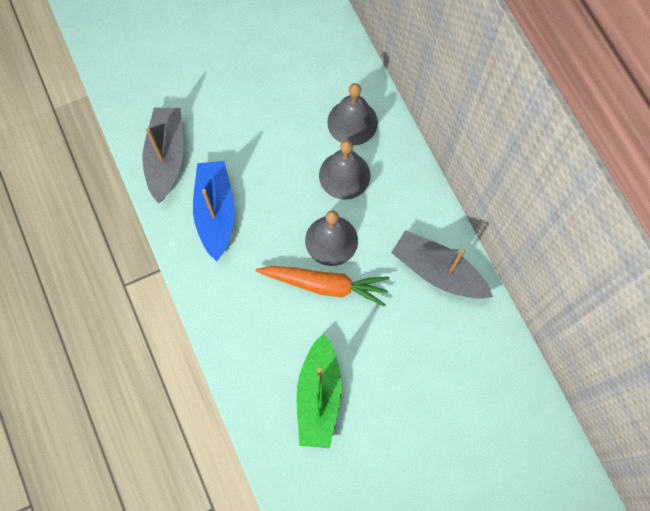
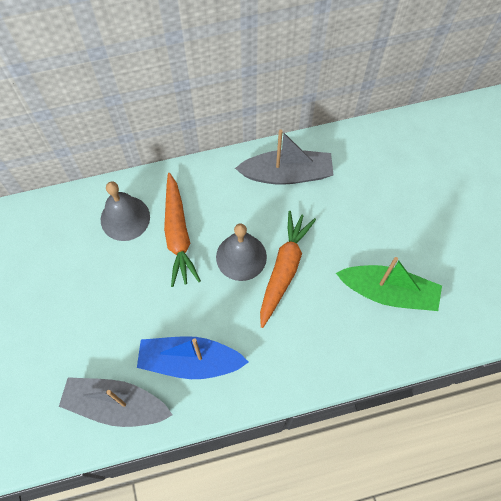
camera: 80 degrees left, 5 degrees down
grey bell [319,140,371,200] -> orange carrot [164,173,201,287]
grey boat [391,230,493,299] -> grey boat turned 135 degrees counterclockwise [235,129,334,185]

